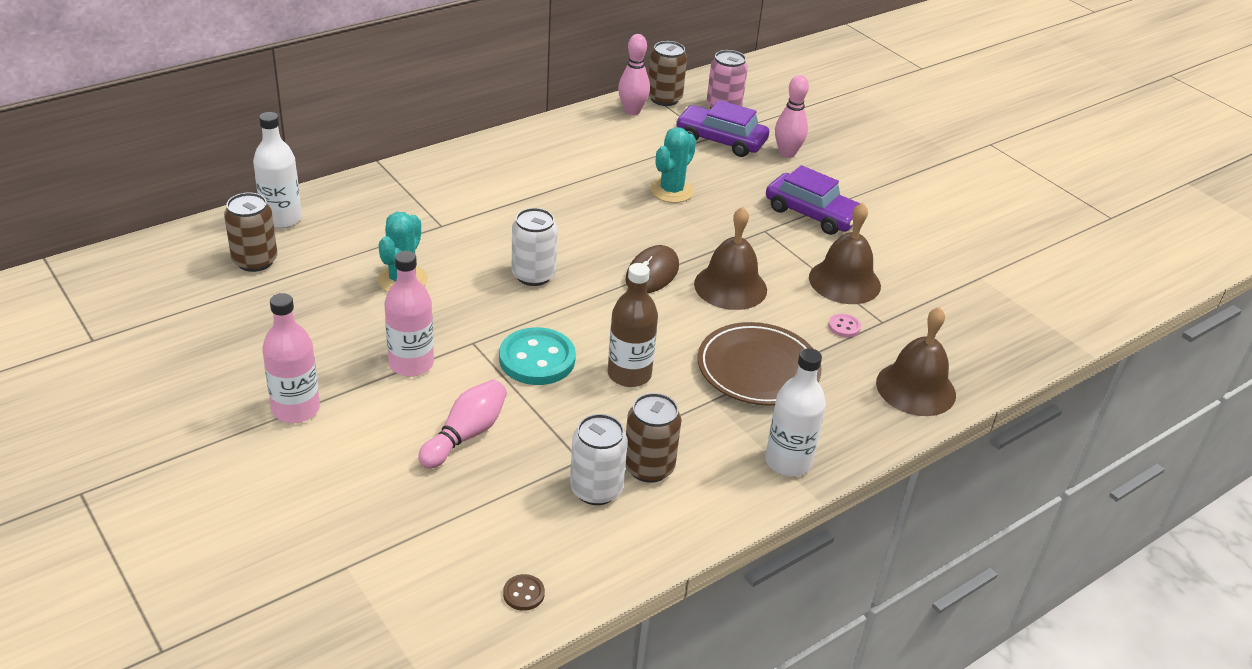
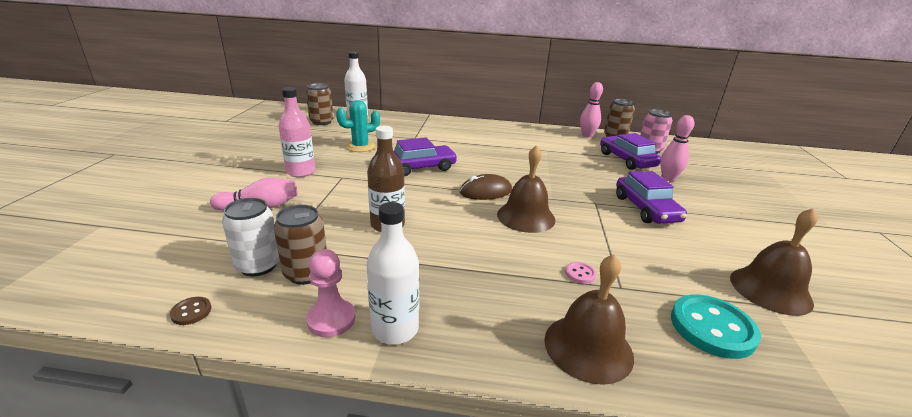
camera: 45 degrees right, 10 degrees down
pink bottle [262,293,320,423] -> none
turquoise button [499,327,576,385] -> turquoise button moved to [671,294,761,359]
brown button [503,574,545,611] -> brown button moved to [170,297,211,325]
white can [512,208,558,286] -> purple car [394,137,458,176]
turquoise cactus [650,127,696,203] -> none
brown plate [698,322,822,405] -> none
brown bell [809,202,881,304] -> brown bell moved to [730,208,818,316]
none -> pink pawn [306,249,356,337]

